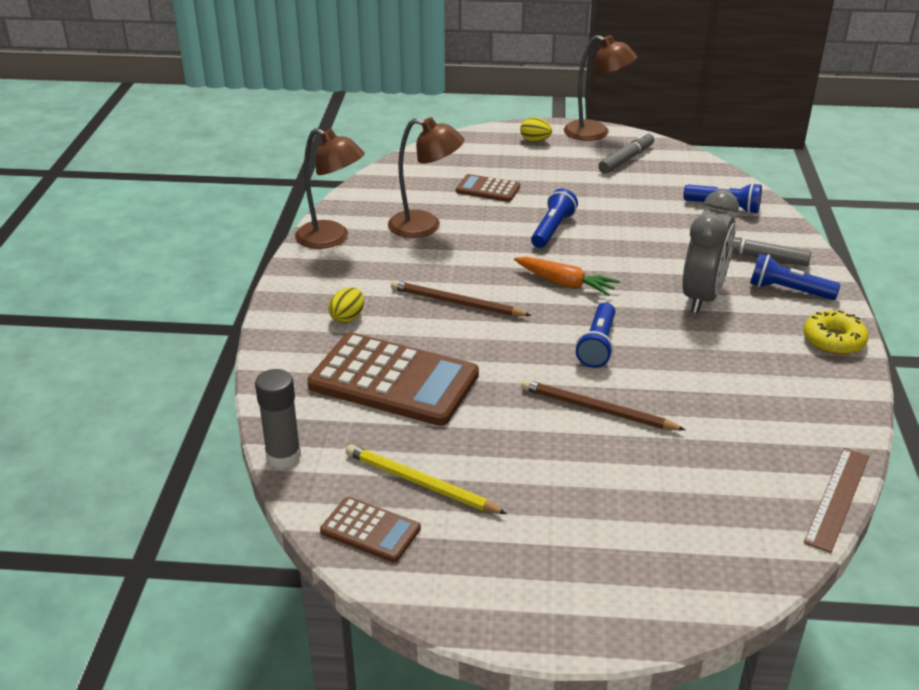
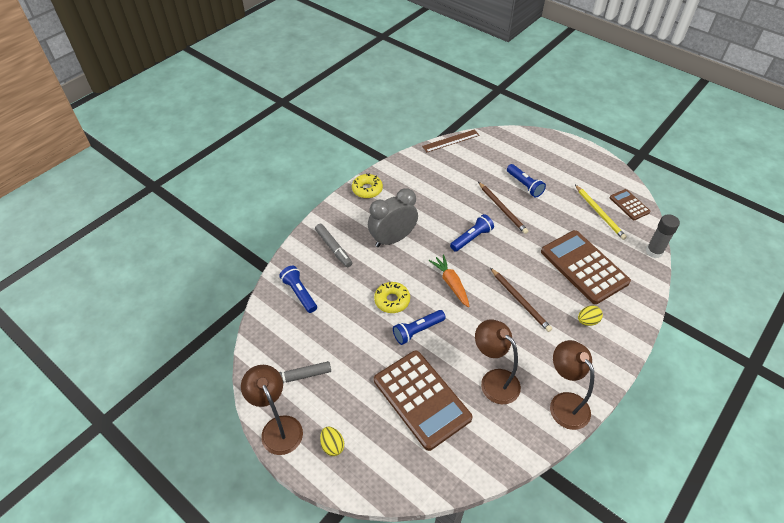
camera: 145 degrees left, 15 degrees up
brown calculator [456,174,520,202] -> brown calculator [374,351,473,451], size x2.01
blue flashlight [750,254,841,300] -> blue flashlight moved to [507,164,546,198]
none -> yellow donut [374,282,410,313]

